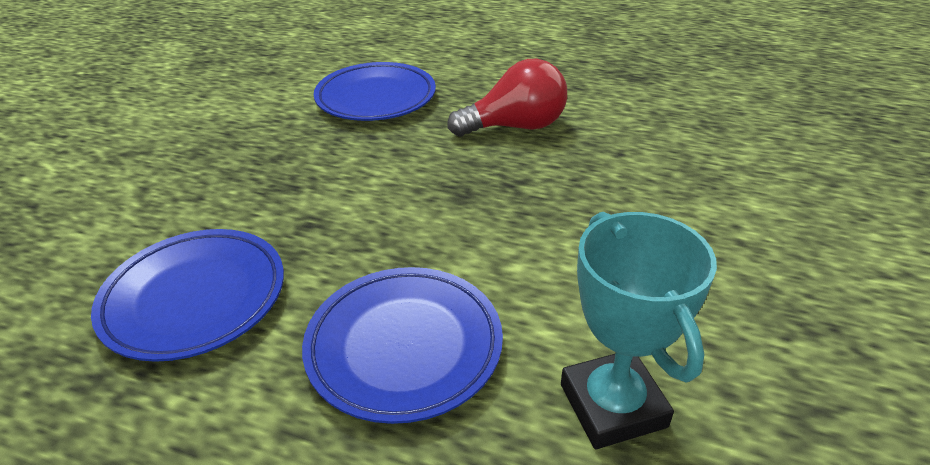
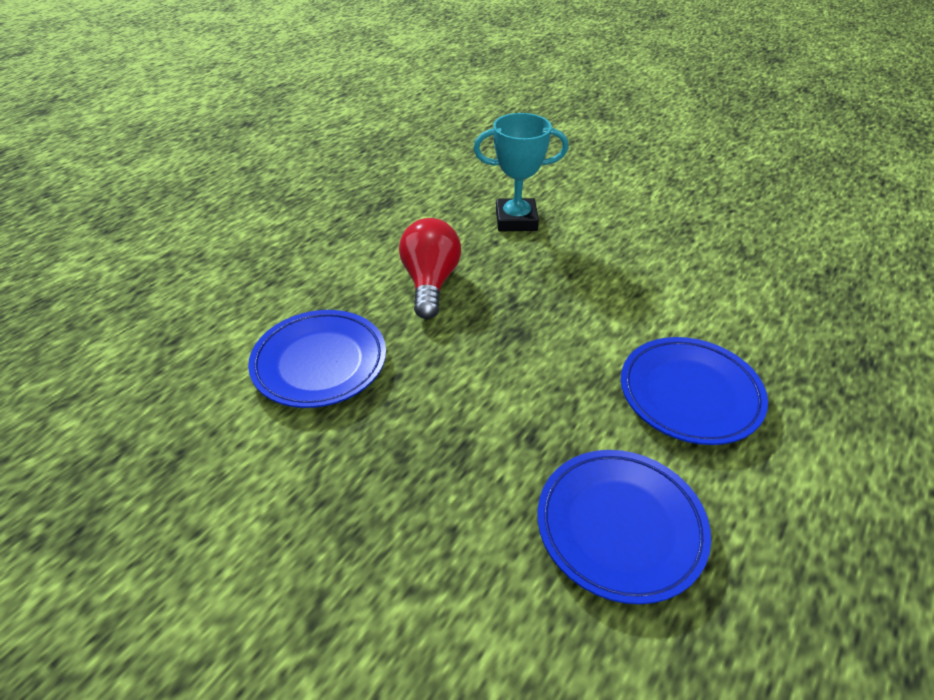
camera: 75 degrees left, 5 degrees up
turquoise trophy [561,212,717,449] -> turquoise trophy moved to [473,113,569,231]

